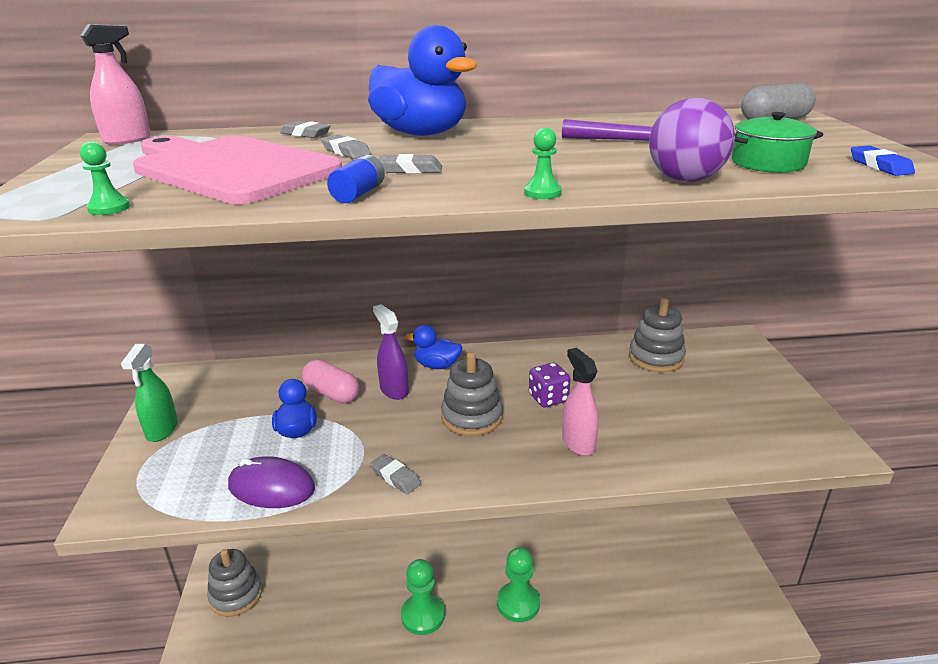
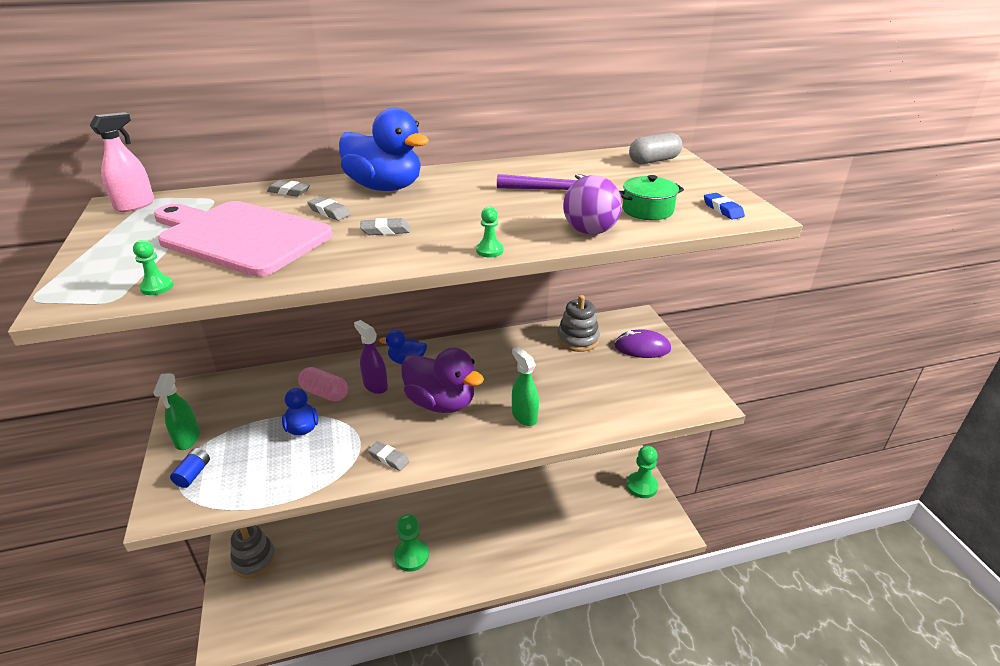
camera: 10 degrees left, 5 degrees up
purple mouse [228,456,315,508] -> purple mouse moved to [614,329,671,358]
blue battery [327,155,385,203] -> blue battery moved to [170,448,210,488]
grey stacking toy [441,352,503,436] -> purple duck [401,348,484,413]
green pawn [497,547,540,622] -> green pawn moved to [626,446,658,498]
purple dice [529,362,571,407] -> none
pink spray bottle [562,348,599,456] -> green spray bottle [512,347,539,426]

